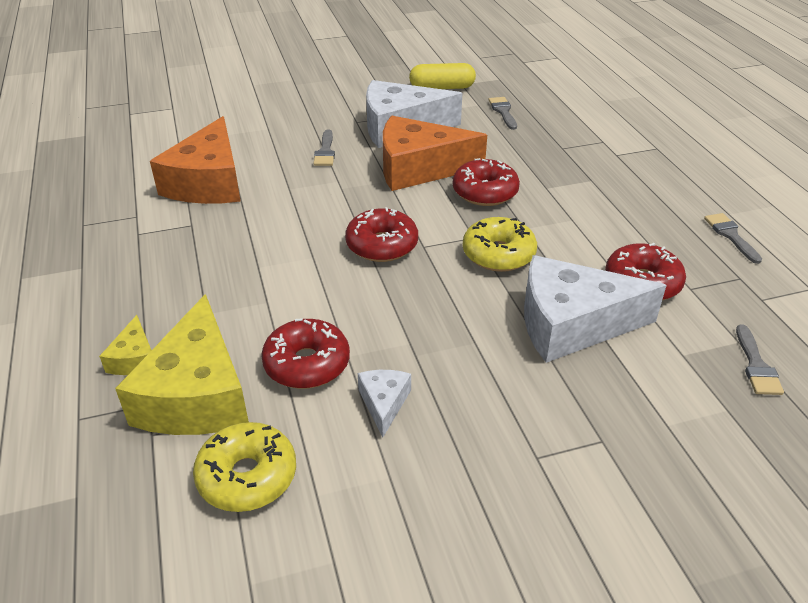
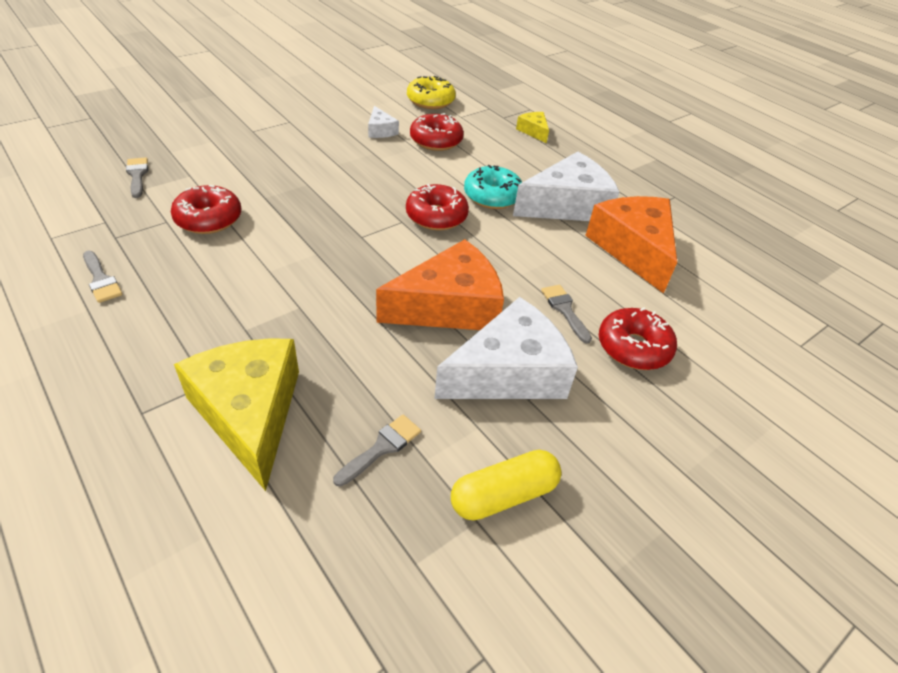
camera: 155 degrees right, 5 degrees up
yellow cheese [115,294,249,435] -> yellow cheese moved to [174,338,299,491]
red donut [453,158,520,206] -> red donut moved to [599,307,677,370]
yellow donut [463,217,537,272] -> none
grey brush [489,97,517,130] -> grey brush turned 105 degrees counterclockwise [333,415,421,487]
white cheese [524,255,667,363] -> white cheese moved to [513,152,619,221]
none -> turquoise donut [464,165,522,209]

